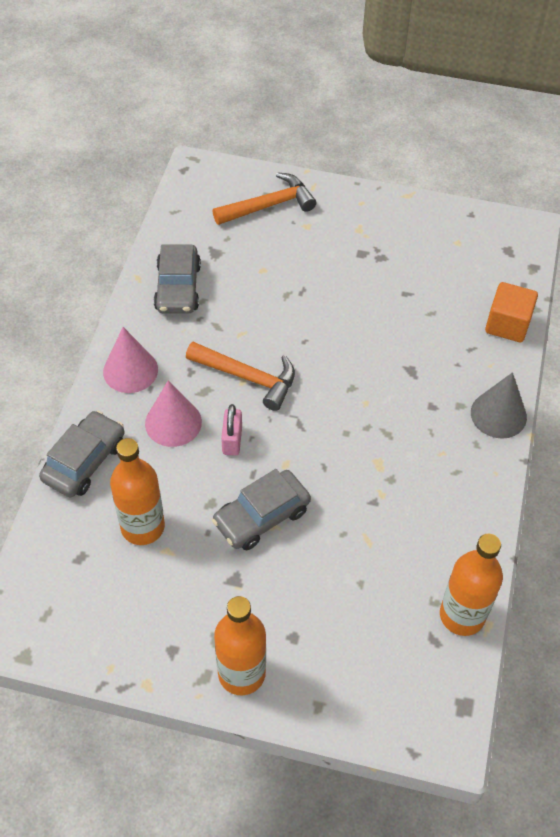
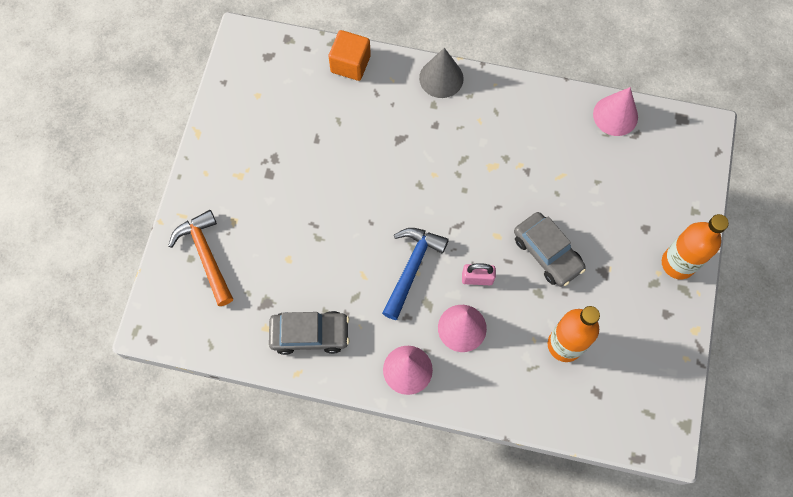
camera: 90 degrees left, 15 degrees up
grey car [39,411,125,497] -> none
orange hammer [186,342,295,411] -> blue hammer [382,228,449,320]
orange bottle [440,534,503,636] -> pink cone [593,87,638,136]

